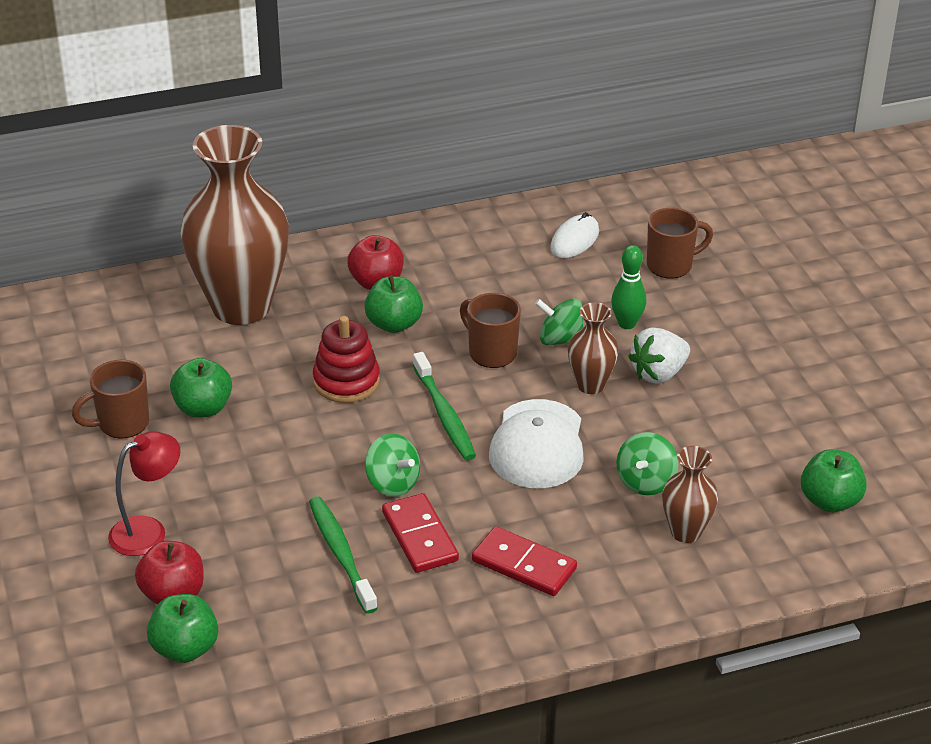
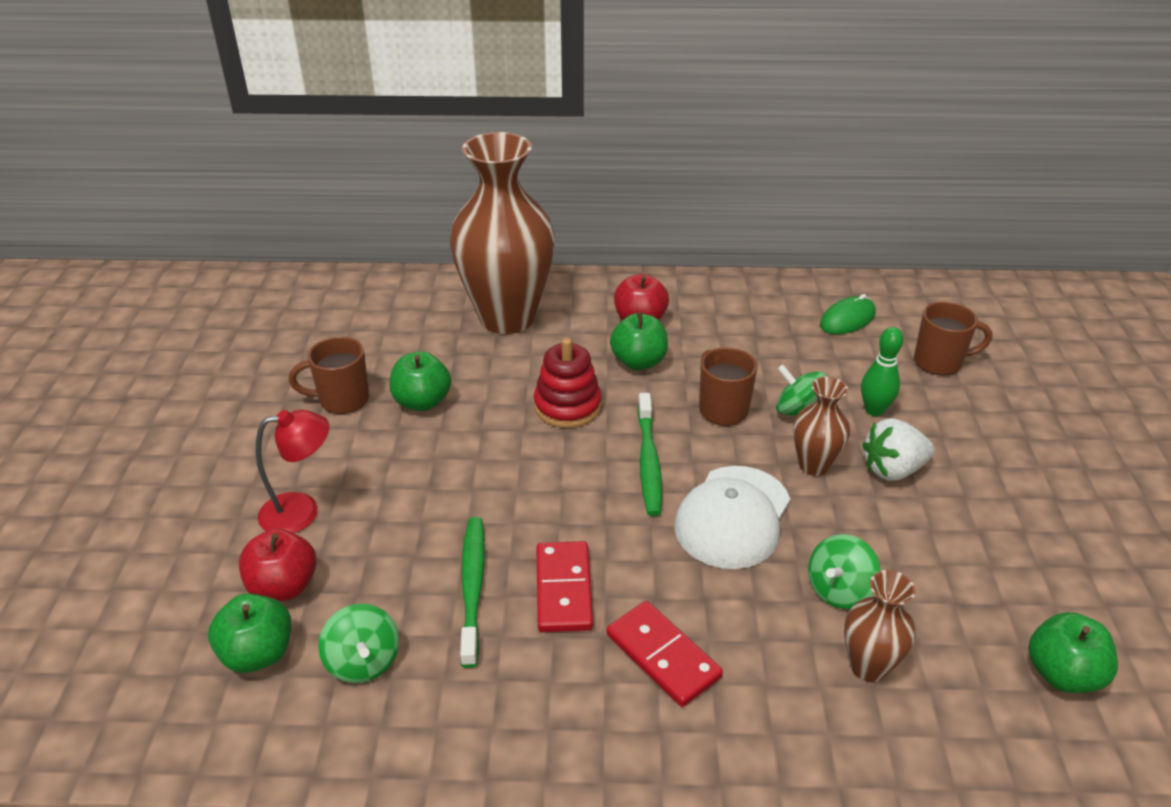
camera: 20 degrees right, 0 degrees up
green spinning top [365,434,420,497] -> green spinning top moved to [318,604,399,683]
white mouse [550,212,599,258] -> green mouse [820,294,876,334]

